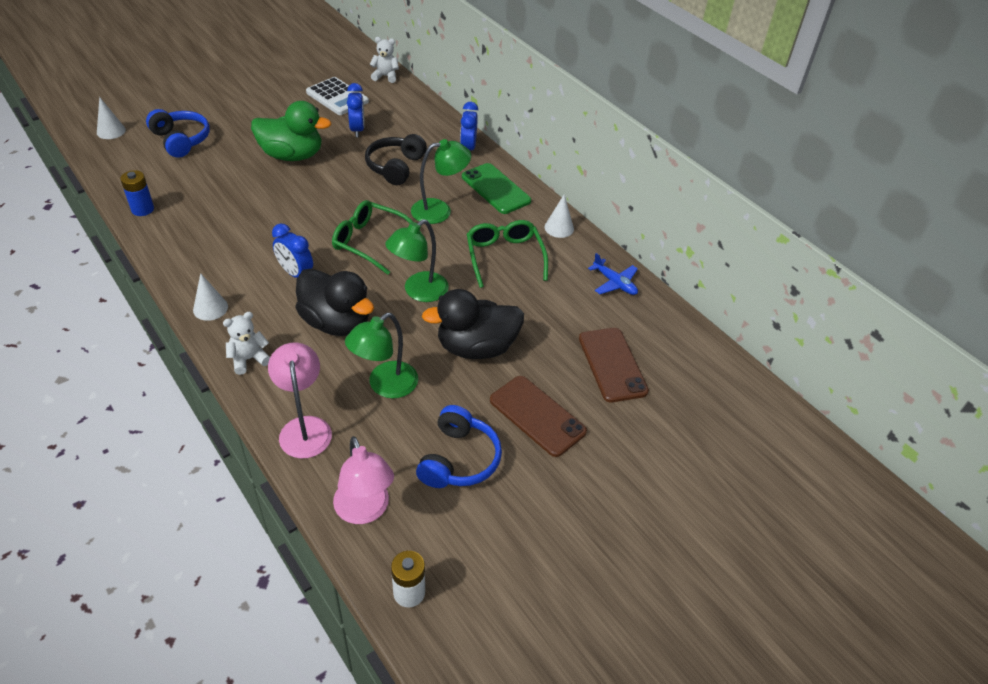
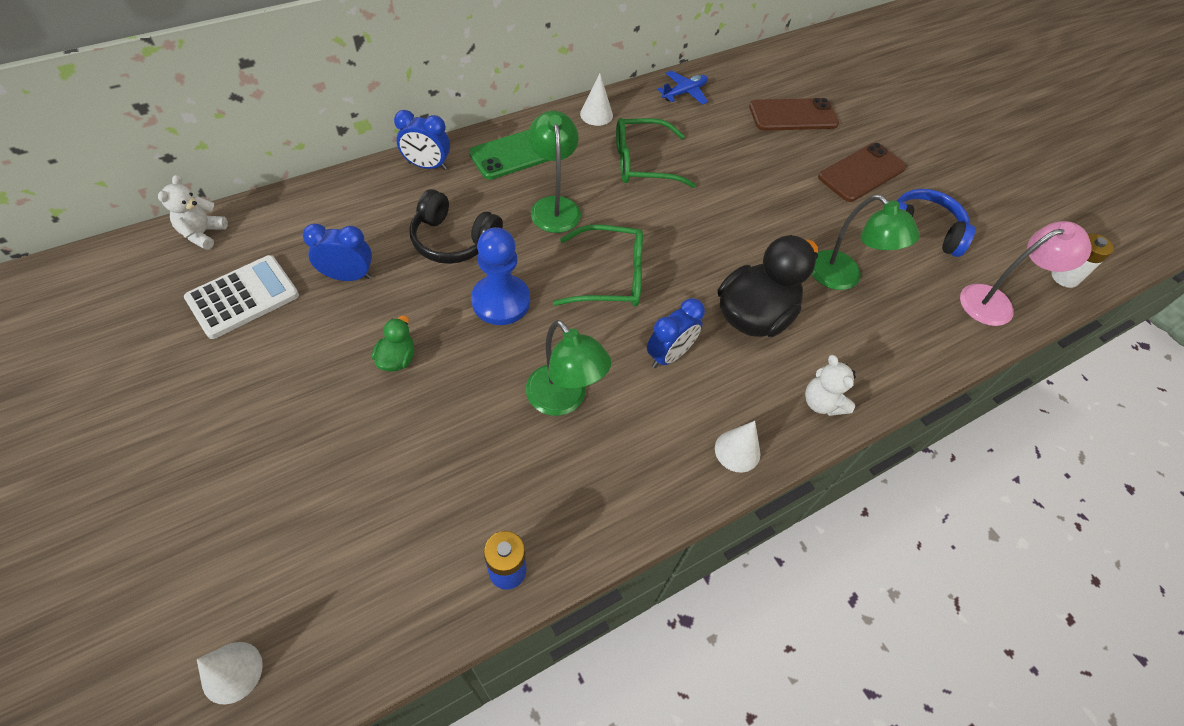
camera: 85 degrees left, 10 degrees up
blue headphones [146,109,210,158] -> none
green duck [251,101,331,161] -> green duck [372,316,414,372], size x0.47
pink lamp [268,343,332,459] -> none
green glasses [332,200,421,275] -> green glasses turned 120 degrees counterclockwise [553,225,643,307]
green lamp [385,220,449,302] -> green lamp moved to [526,320,611,416]
black duck [422,289,524,359] -> none
none -> blue pawn [471,227,530,325]

